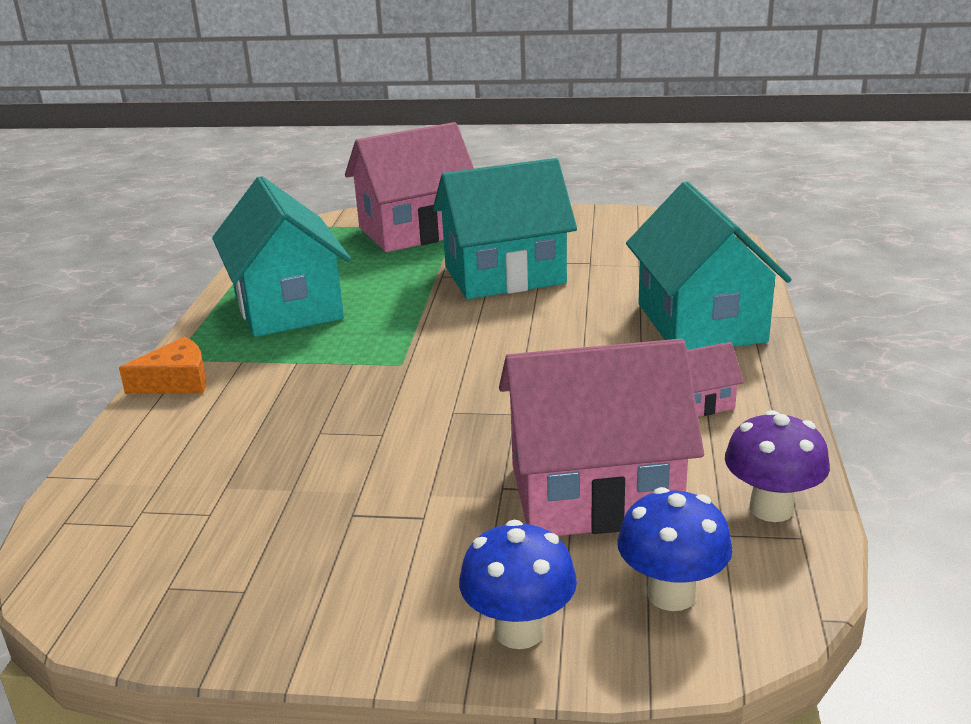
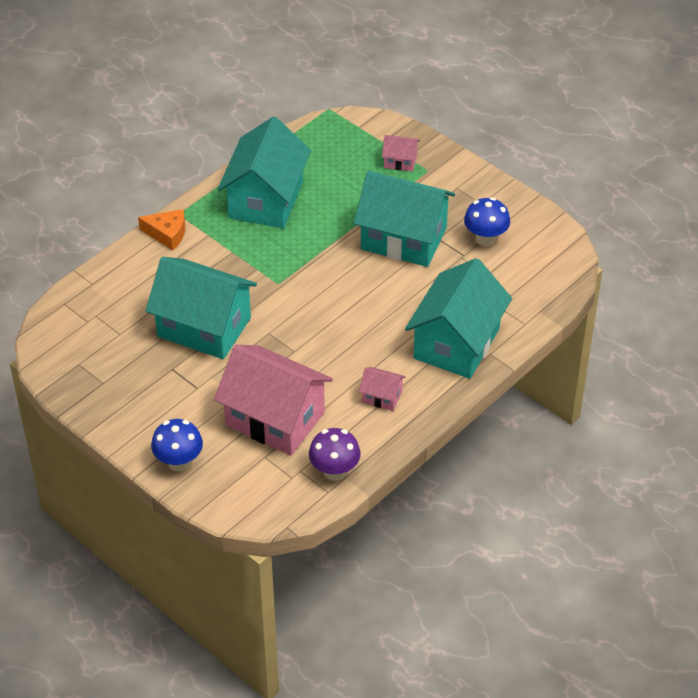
camera: 35 degrees right, 20 degrees up
pink house [345,122,474,252] -> pink house [382,135,420,172], size x0.43
blue mushroom [617,487,733,611] -> blue mushroom moved to [464,197,510,246]
none -> turquoise house [145,257,257,359]

